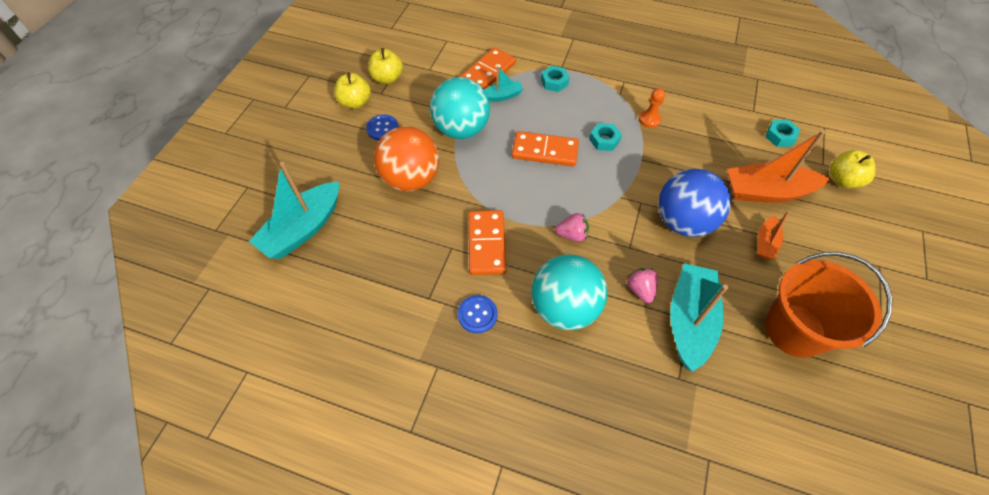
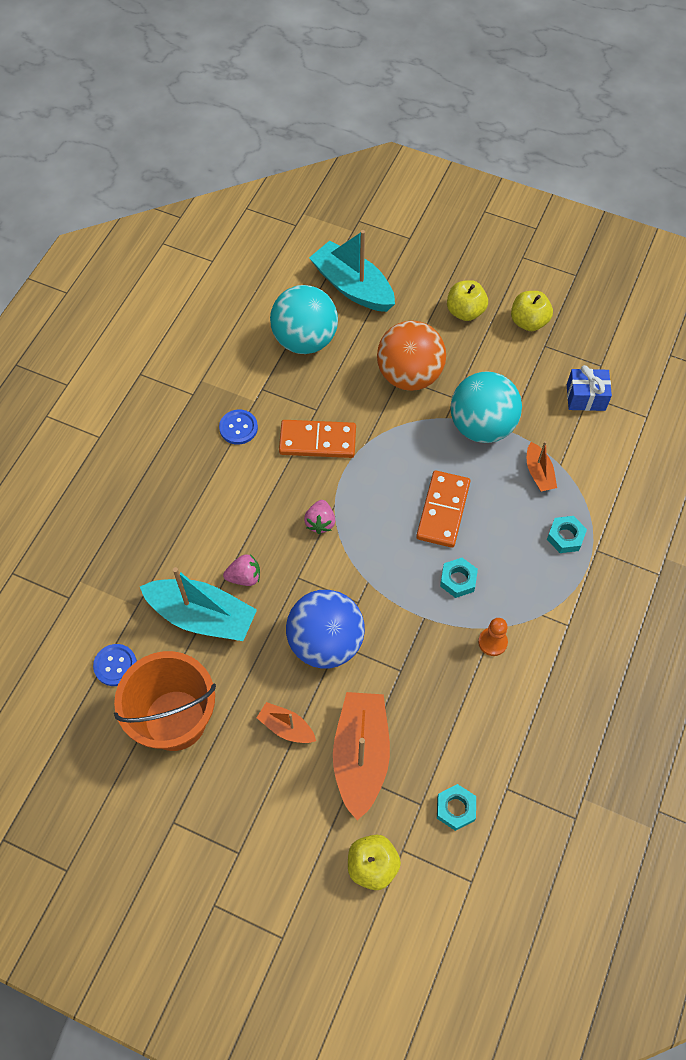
camera: 95 degrees right, 5 degrees up
blue button [366,115,399,140] -> blue button moved to [93,644,137,686]
yellow apple [368,48,403,84] -> yellow apple moved to [447,280,488,321]
orange domino [460,47,516,89] -> none
turquoise boat [484,66,523,102] -> orange boat [527,441,557,491]
turquoise ball [531,255,607,330] -> turquoise ball moved to [270,285,338,354]
none -> blue gift [567,365,612,411]

